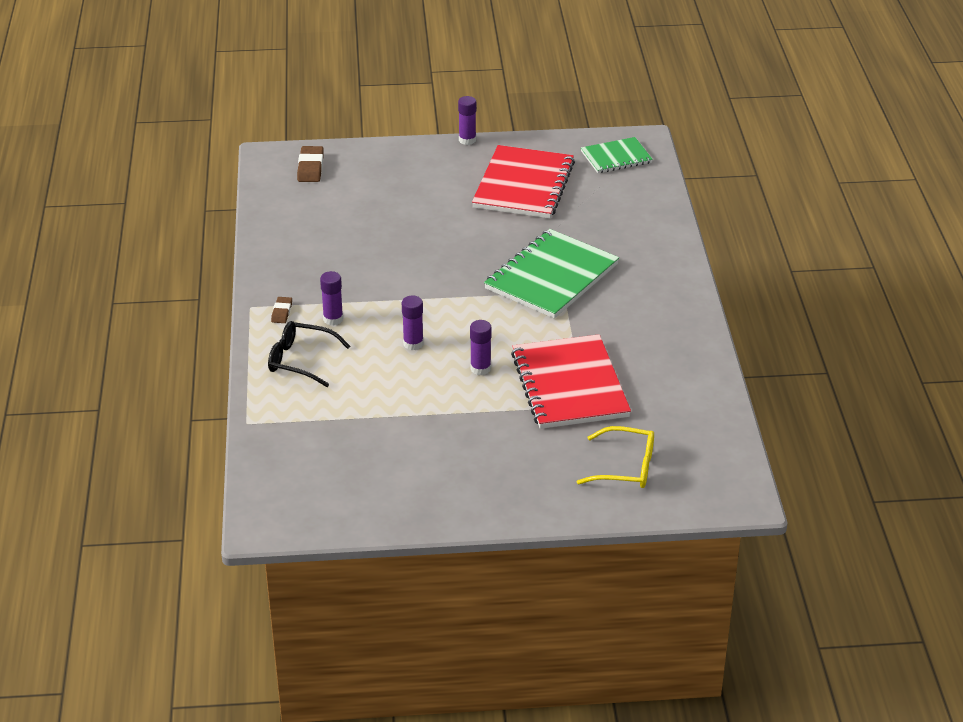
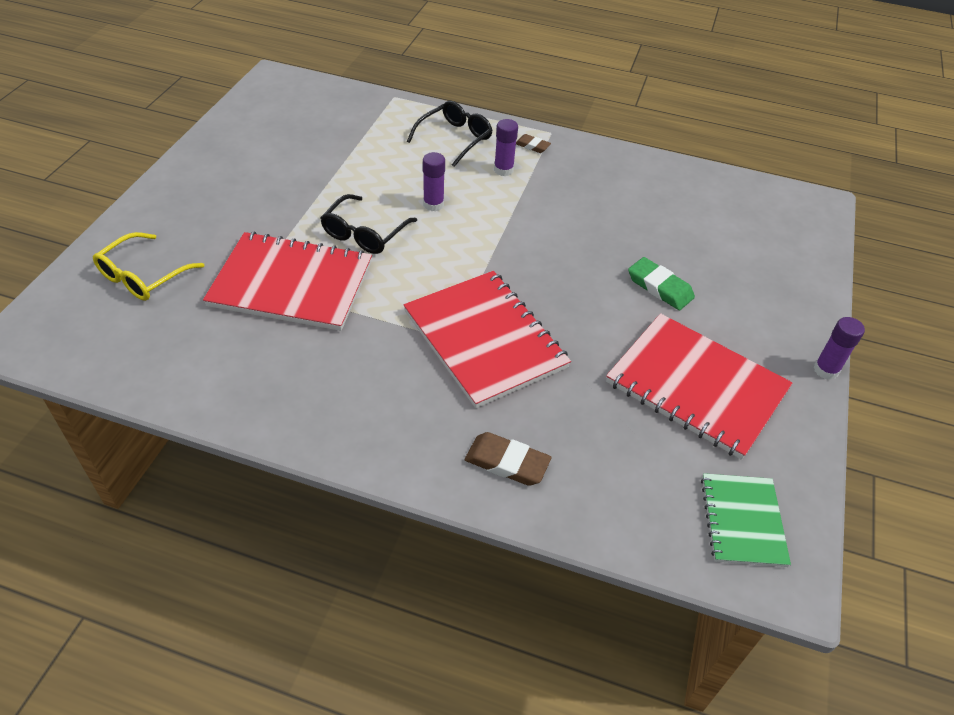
camera: 110 degrees right, 10 degrees up
brown eraser [297,146,324,182] -> brown eraser moved to [465,432,552,486]
purple glue stick [470,320,492,375] -> black glasses [320,194,417,254]
green notebook [484,229,619,319] -> red notebook [404,271,571,408]
none -> green eraser [628,257,695,310]

